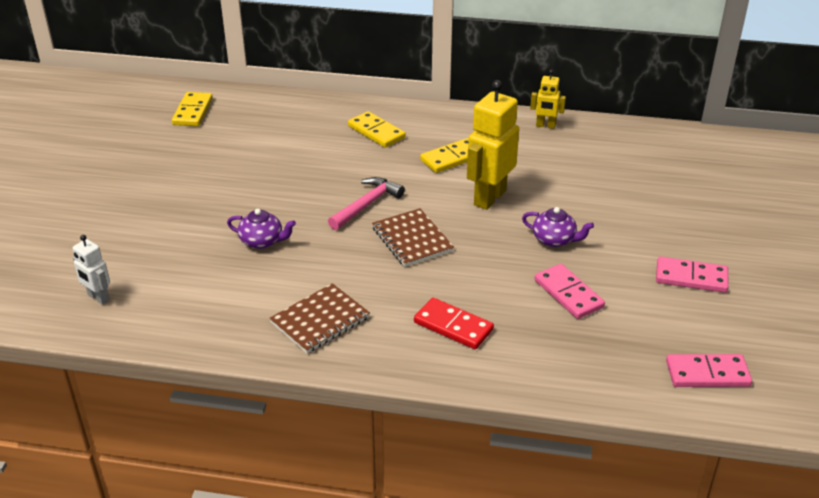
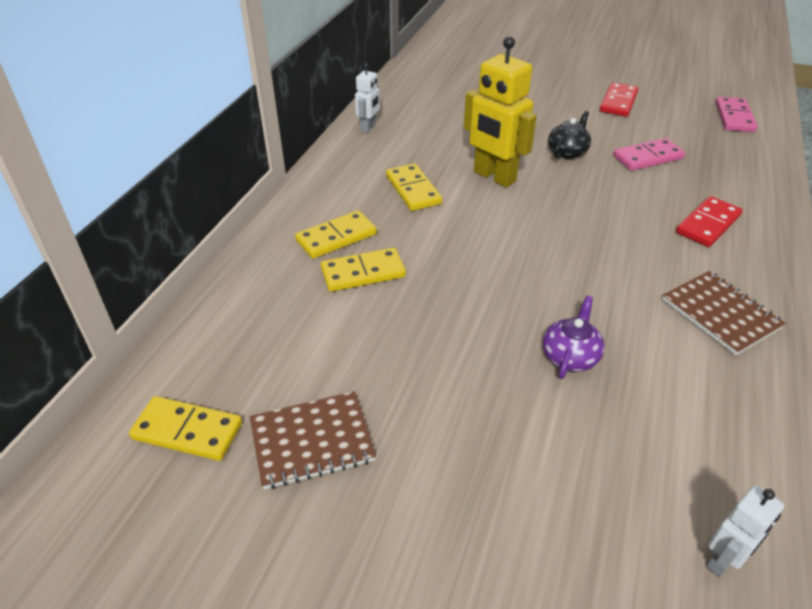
camera: 80 degrees left, 5 degrees up
pink hammer [328,177,405,230] -> none
brown notebook [372,208,454,267] -> brown notebook moved to [250,391,376,489]
purple teapot [522,207,594,247] -> black teapot [548,111,591,159]
yellow robot [530,70,566,129] -> white robot [355,63,380,133]
pink domino [656,257,729,293] -> red domino [600,82,638,117]
none -> yellow domino [321,248,406,292]

